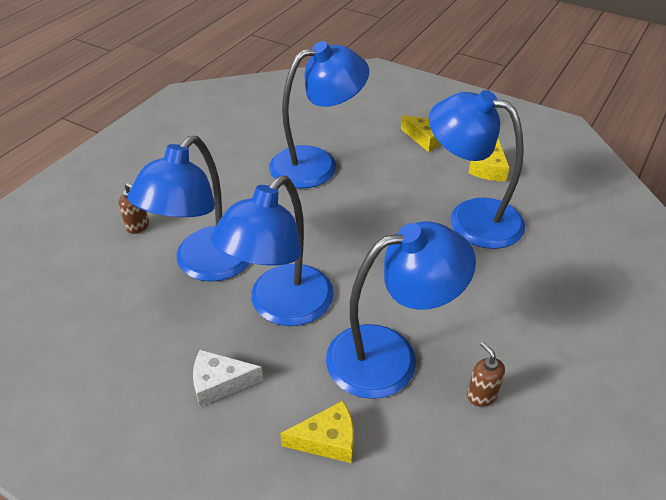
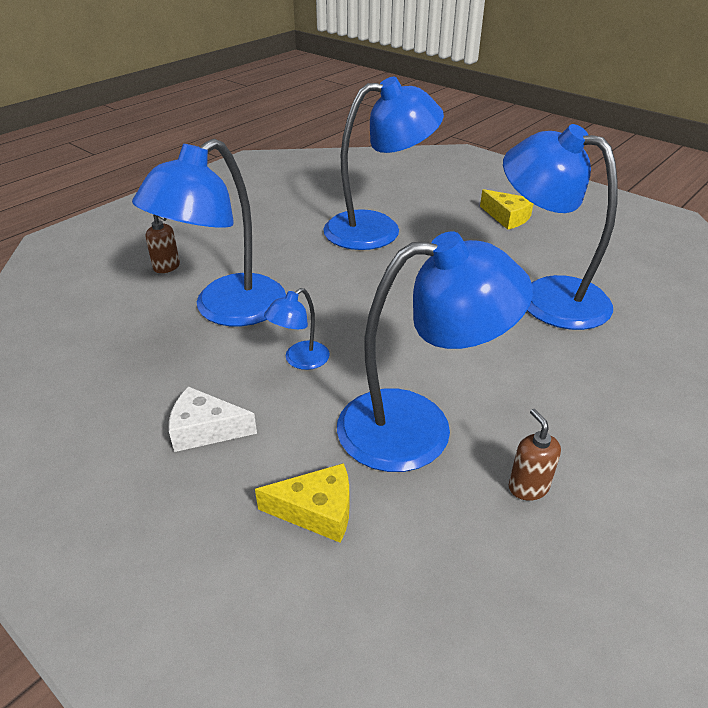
camera: 10 degrees right, 5 degrees down
blue lamp [211,176,334,326] -> blue lamp [264,288,330,370], size x0.45
yellow cheese [469,138,510,181] -> none

